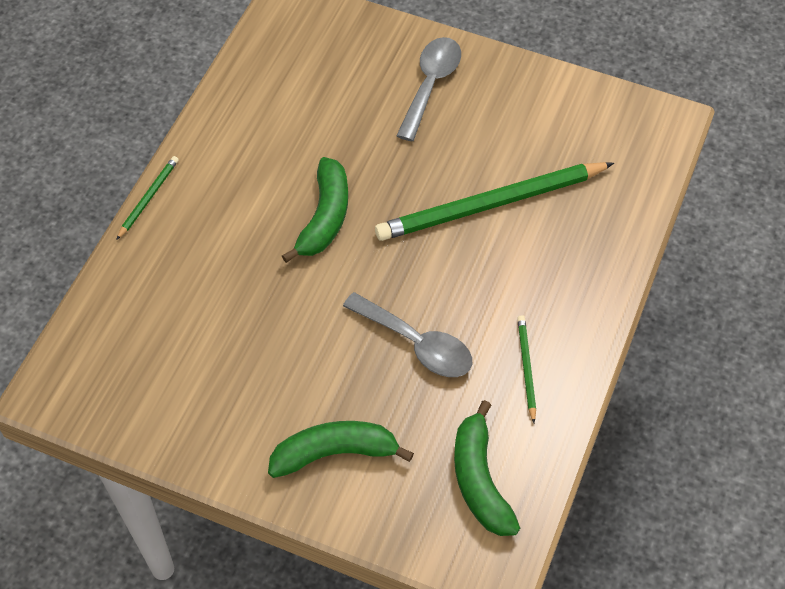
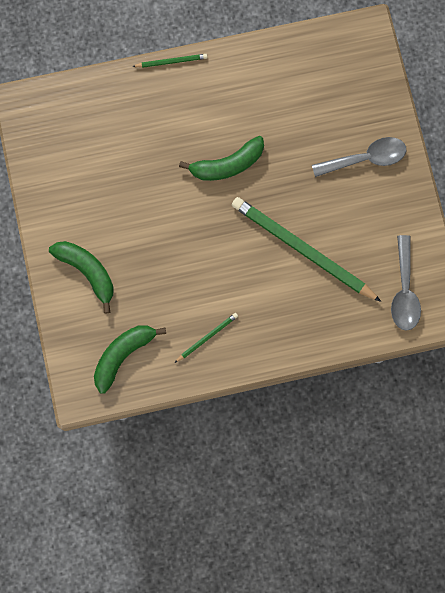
camera: 55 degrees right, 20 degrees up
grey spoon [343,292,472,377] -> grey spoon moved to [391,235,421,331]

